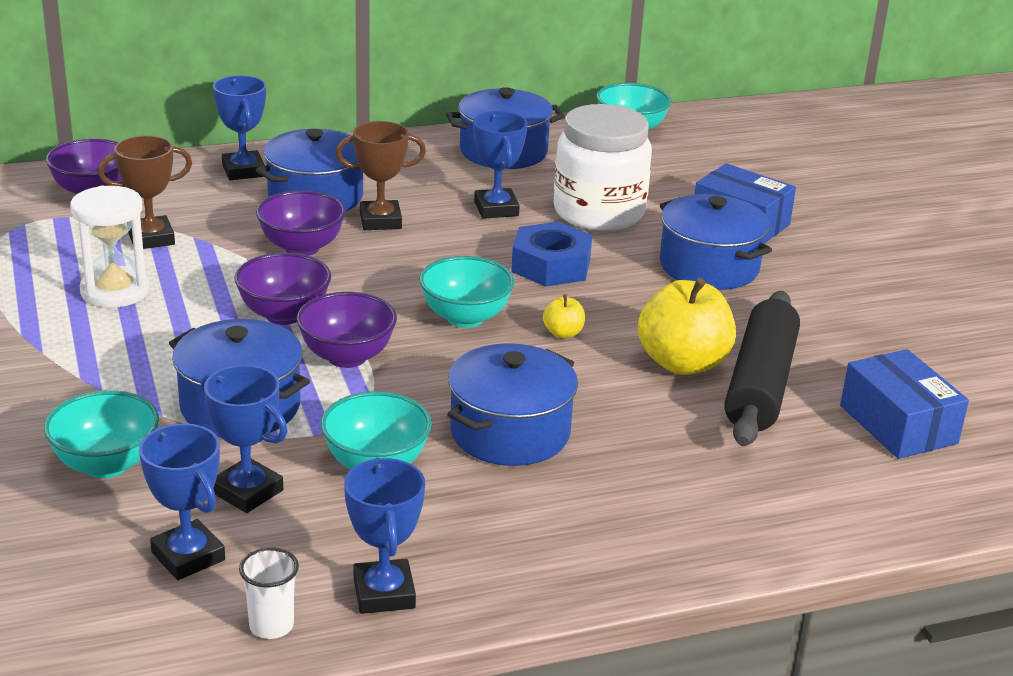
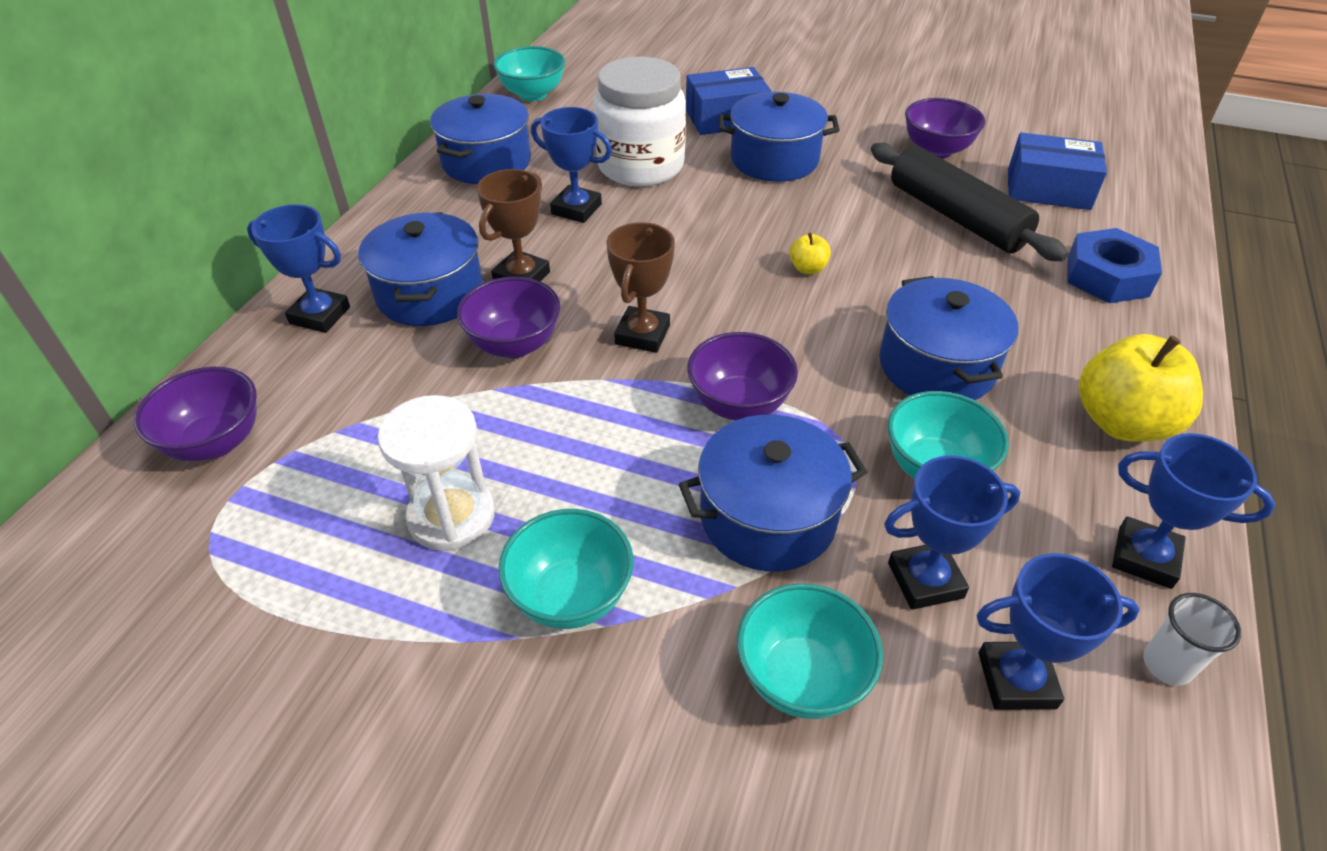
camera: 50 degrees left, 15 degrees up
brown trophy [98,135,192,249] -> brown trophy moved to [607,222,675,353]
purple bowl [234,252,331,325] -> purple bowl moved to [905,98,985,159]
turquoise bowl [419,256,515,328] -> turquoise bowl moved to [498,509,634,629]
blue nut [511,222,592,287] -> blue nut moved to [1067,228,1162,303]
yellow apple [638,278,736,375] -> yellow apple moved to [1079,334,1203,442]

